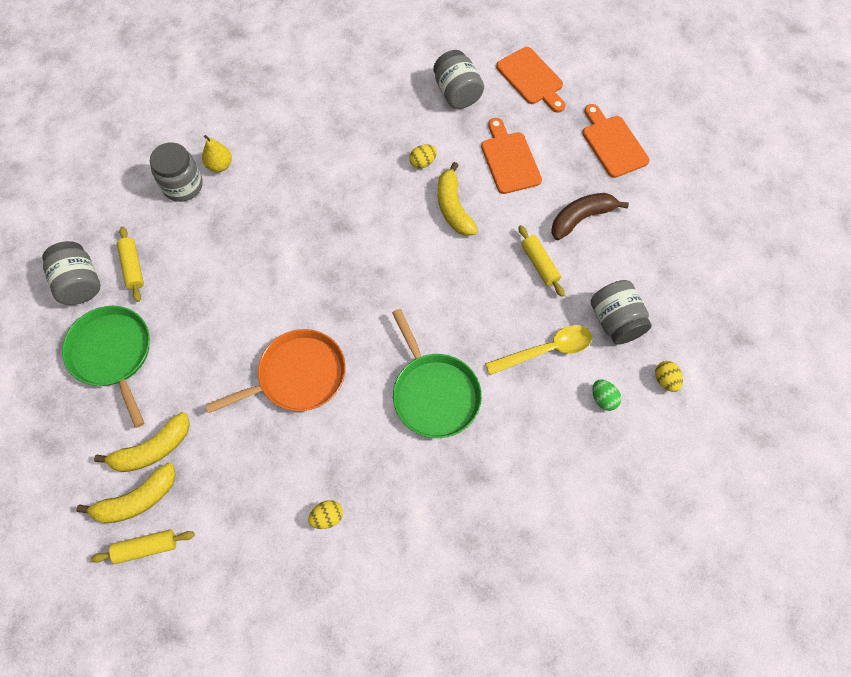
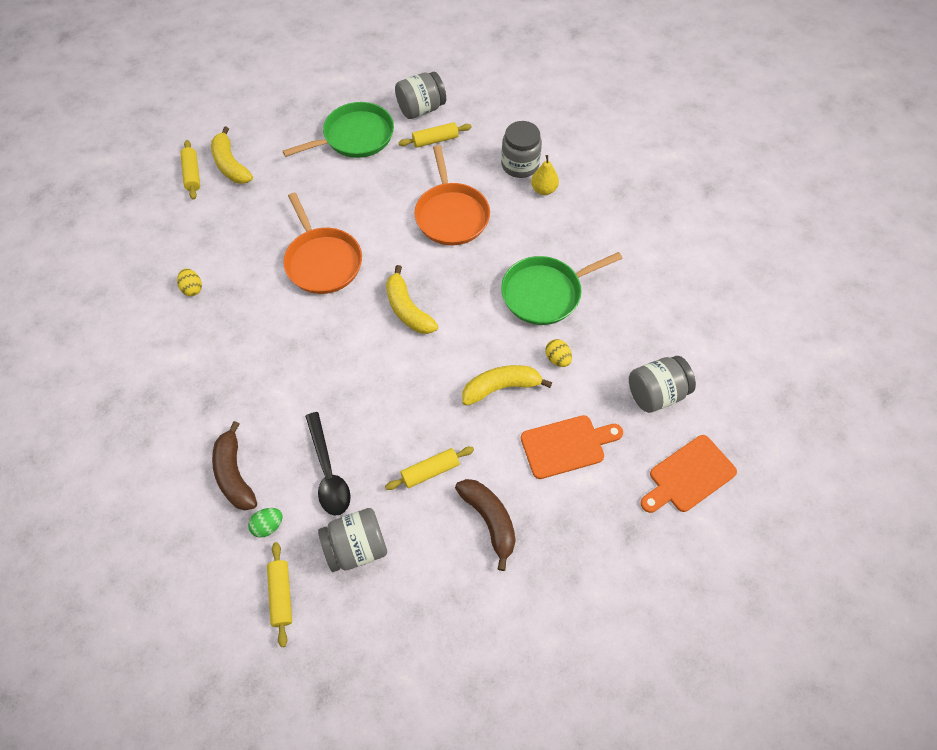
camera: 90 degrees right, 5 degrees down
yellow banana [94,412,190,472] -> yellow banana moved to [386,265,438,334]
green pan [392,309,482,438] -> green pan moved to [501,252,623,325]
yellow spoon [485,325,592,375] -> black spoon [305,412,351,515]
orange cutting board [582,104,650,178] -> none
yellow egg [655,361,683,392] -> yellow rolling pin [267,542,292,647]
none -> brown banana [212,421,257,511]
none -> orange pan [414,145,490,245]

